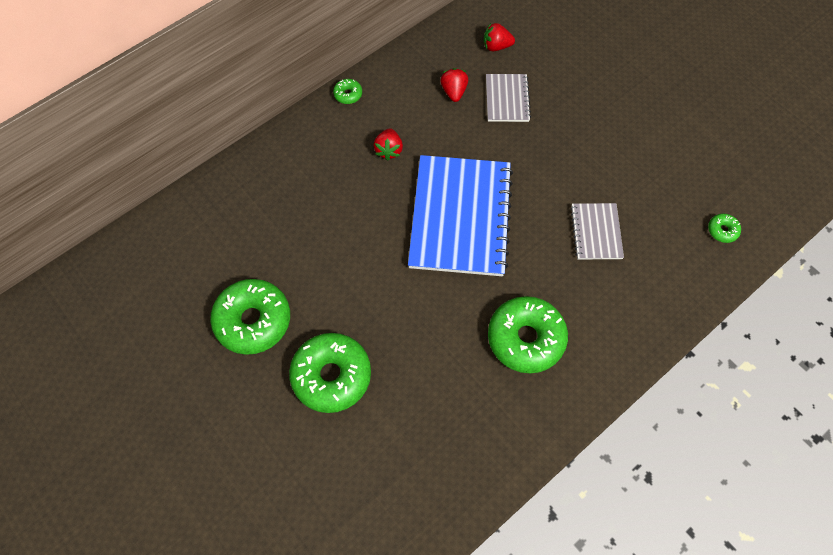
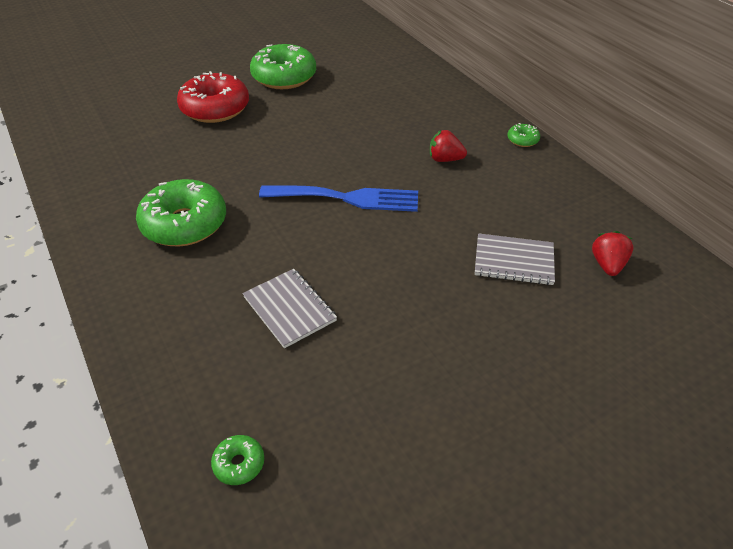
camera: 100 degrees right, 20 degrees down
green donut [289,333,371,413] -> red donut [177,71,249,123]
blue notebook [408,155,513,276] -> blue fork [259,185,418,212]
red strawberry [440,68,468,102] -> none
grey notebook [570,203,624,260] -> grey notebook turned 45 degrees clockwise [242,269,337,348]

